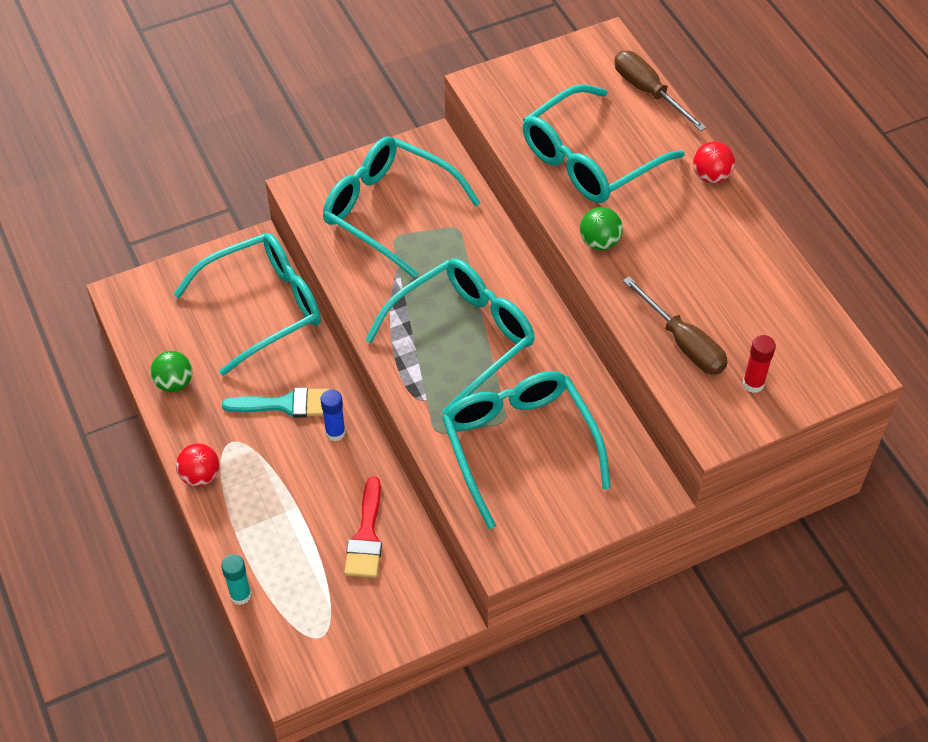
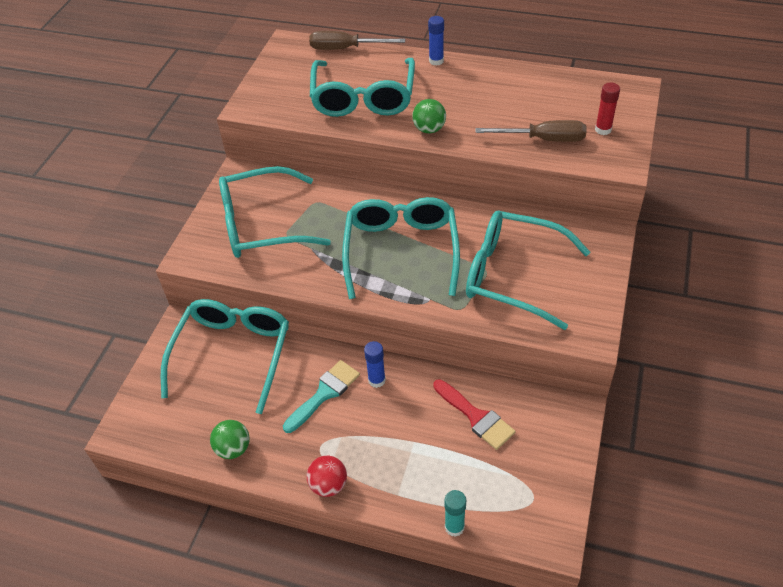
camera: 45 degrees left, 5 degrees down
red ball [693,141,735,183] -> blue glue stick [428,16,444,66]

